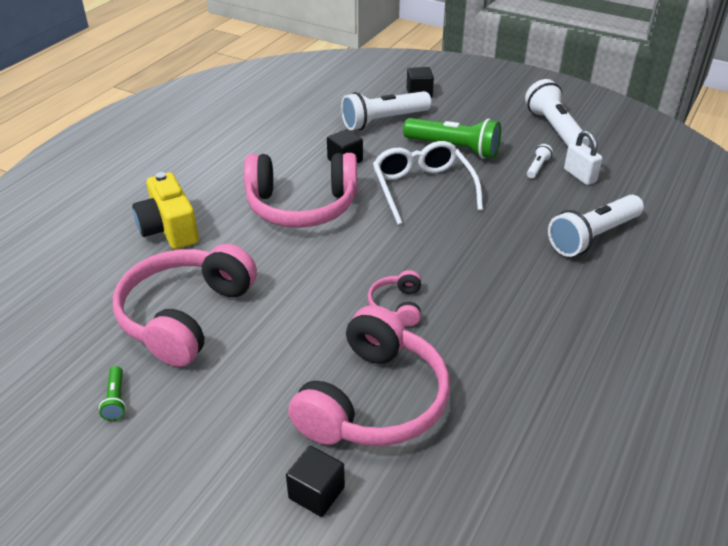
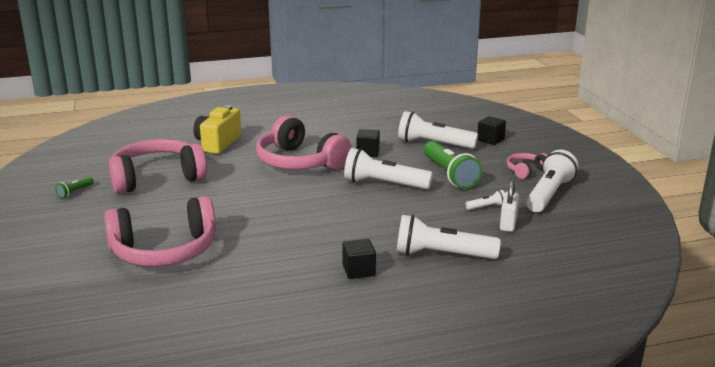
camera: 45 degrees right, 15 degrees down
black cube [286,446,345,517] -> black cube moved to [342,239,376,279]
pink headphones [368,270,421,326] -> pink headphones moved to [507,153,548,179]
white glasses [373,141,483,225] -> white flashlight [344,148,433,189]

